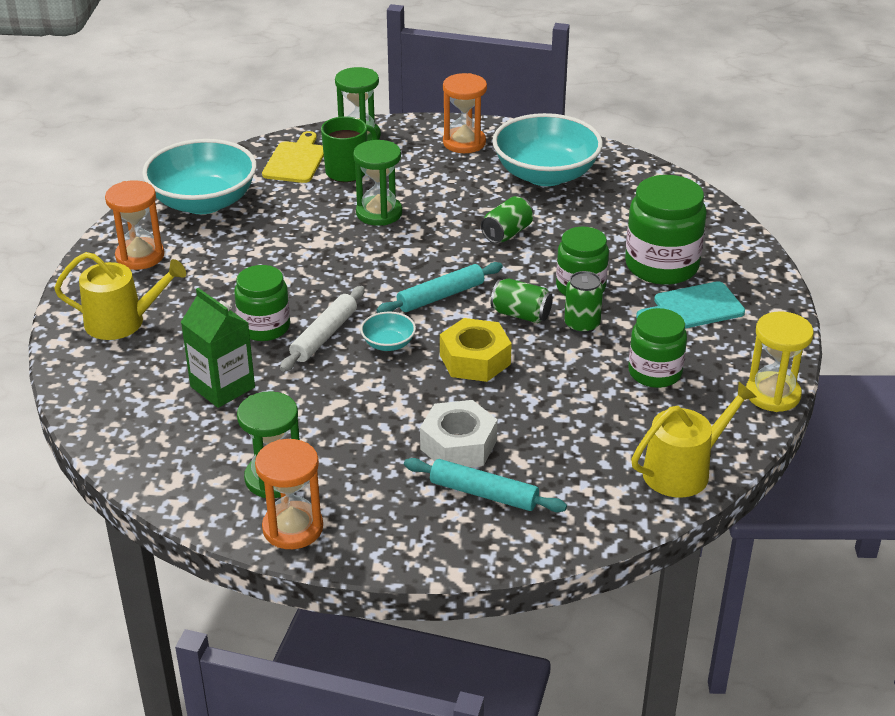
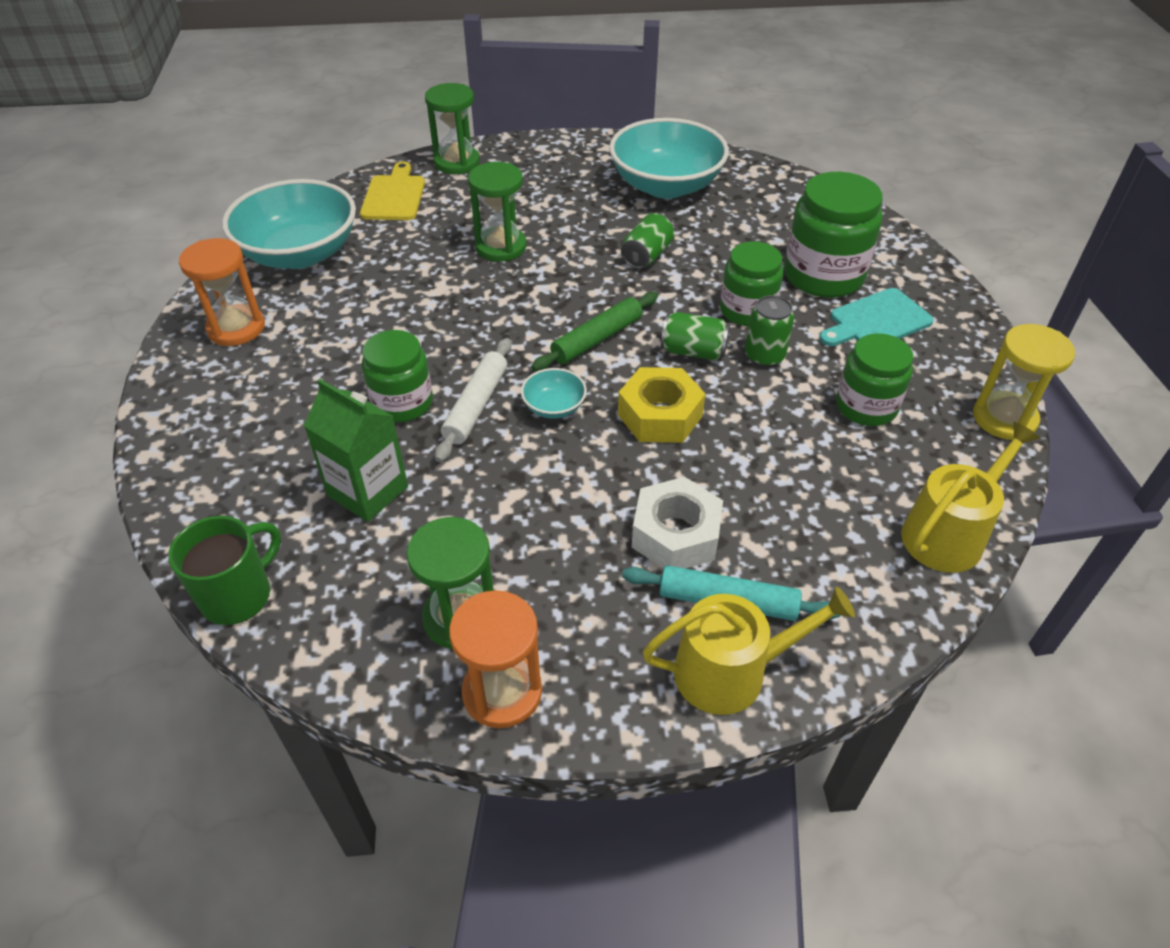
camera: 10 degrees left, 10 degrees up
yellow watering can [54,252,186,340] -> yellow watering can moved to [643,587,855,715]
green mug [321,116,378,182] -> green mug moved to [168,516,281,625]
turquoise rolling pin [376,262,503,313] -> green rolling pin [531,292,658,371]
orange hourglass [443,73,487,153] -> none

